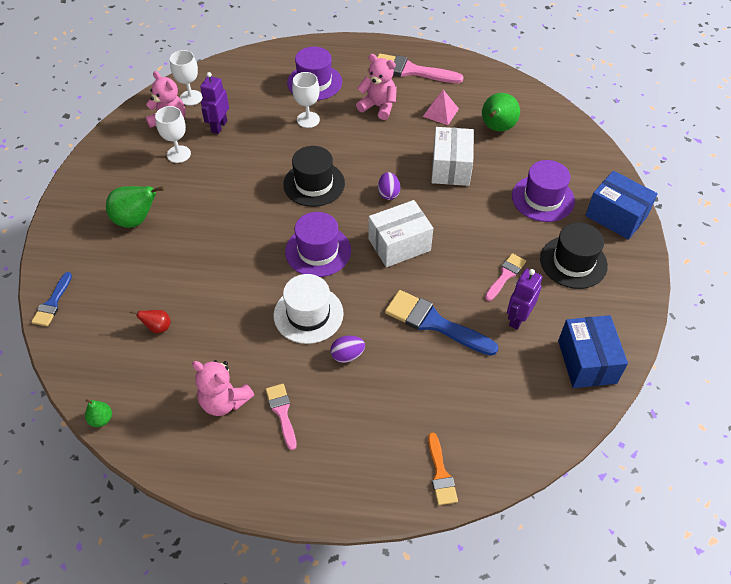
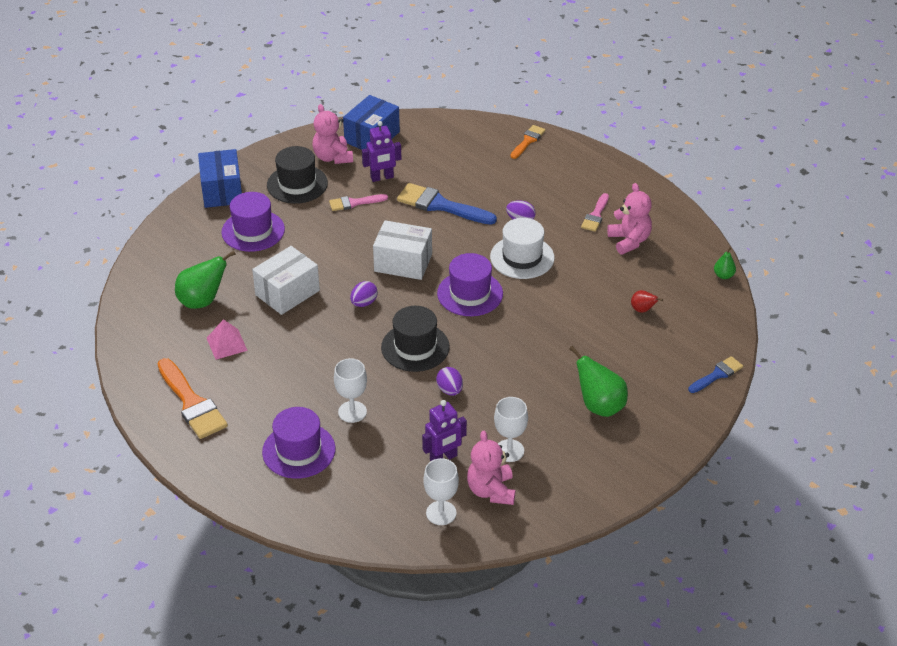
camera: 140 degrees left, 10 degrees down
pink teddy bear [356,54,397,120] -> pink teddy bear moved to [312,104,353,164]
pink brush [377,53,463,83] -> orange brush [157,358,228,439]
blue brush [385,290,498,356] -> blue brush turned 135 degrees clockwise [397,183,497,225]
none -> purple egg [436,367,463,396]

